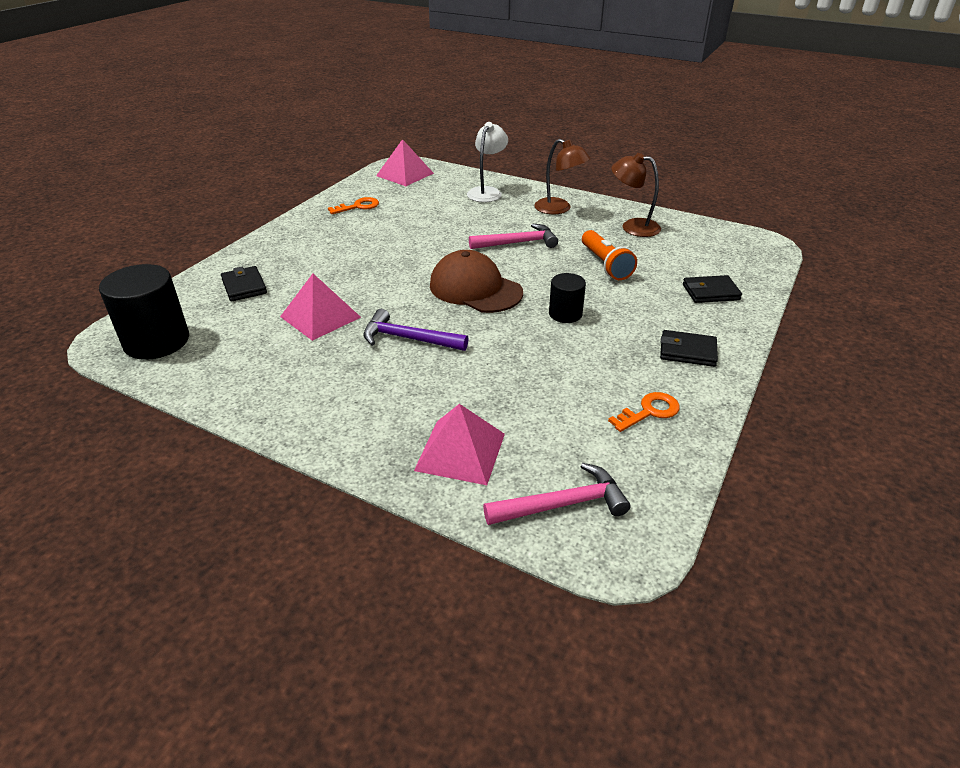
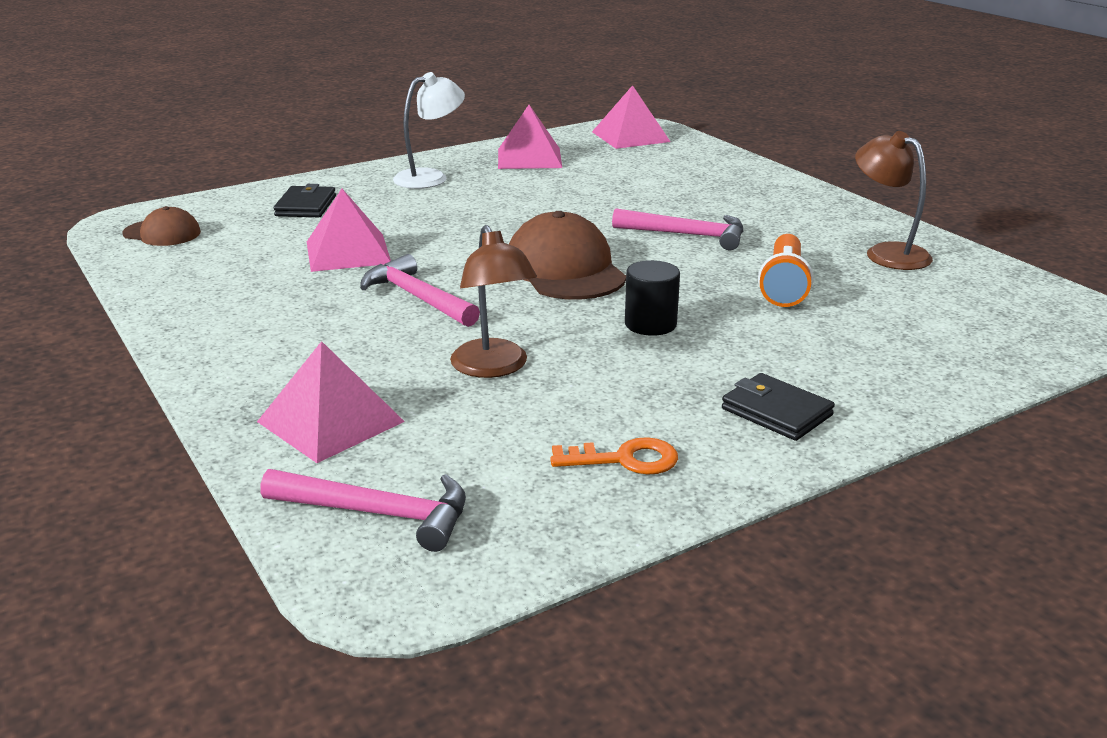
camera: 30 degrees right, 10 degrees down
black cylinder [99,264,189,360] -> brown cap [122,206,201,246]
orange key [328,197,379,214] -> pink pyramid [498,105,562,169]
purple hammer [363,309,469,351] -> pink hammer [360,254,480,327]
white lamp [467,122,508,202] -> white lamp moved to [393,72,465,189]
brown lamp [534,139,591,214] -> brown lamp moved to [450,225,537,378]
black wallet [683,275,742,303] -> none

